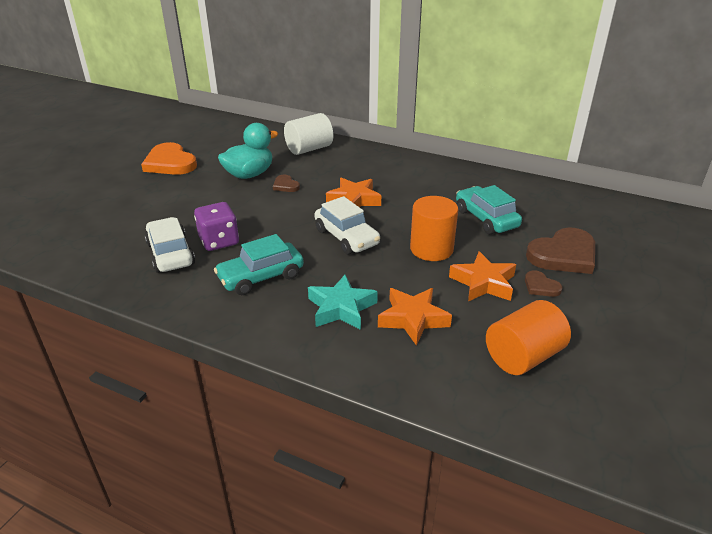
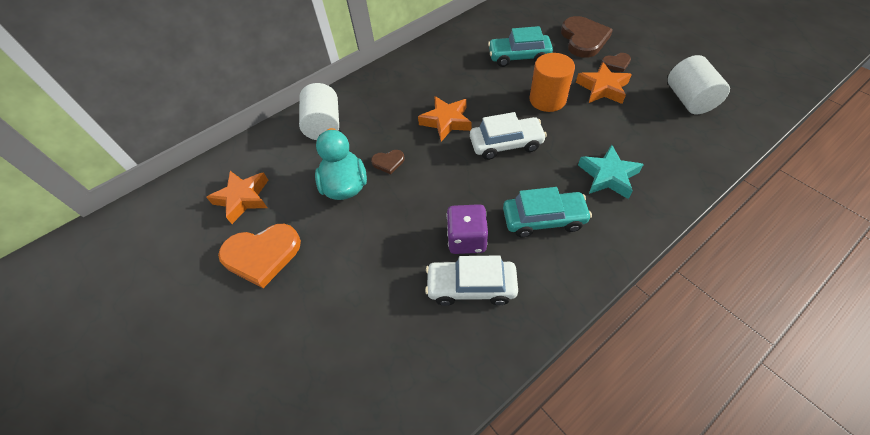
camera: 60 degrees left, 20 degrees up
turquoise car [214,234,304,295] -> turquoise car turned 90 degrees counterclockwise [503,187,592,237]
orange star [378,288,452,346] -> orange star moved to [206,171,268,224]
orange cylinder [486,300,571,375] -> white cylinder [668,55,730,114]

